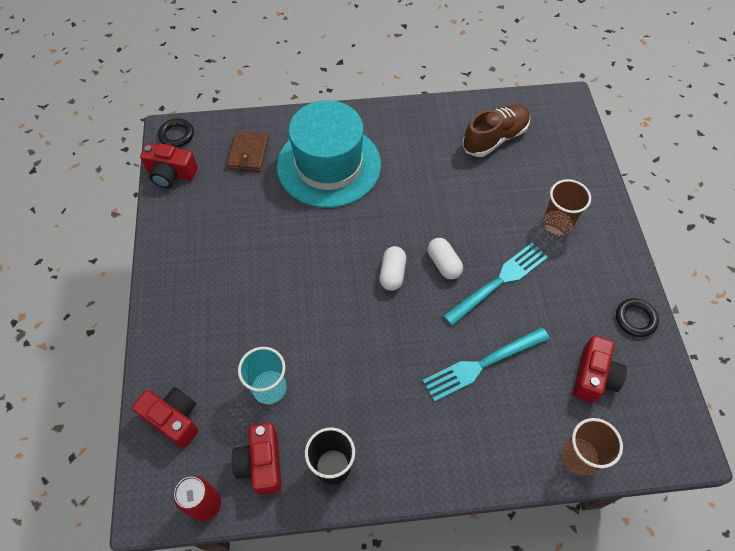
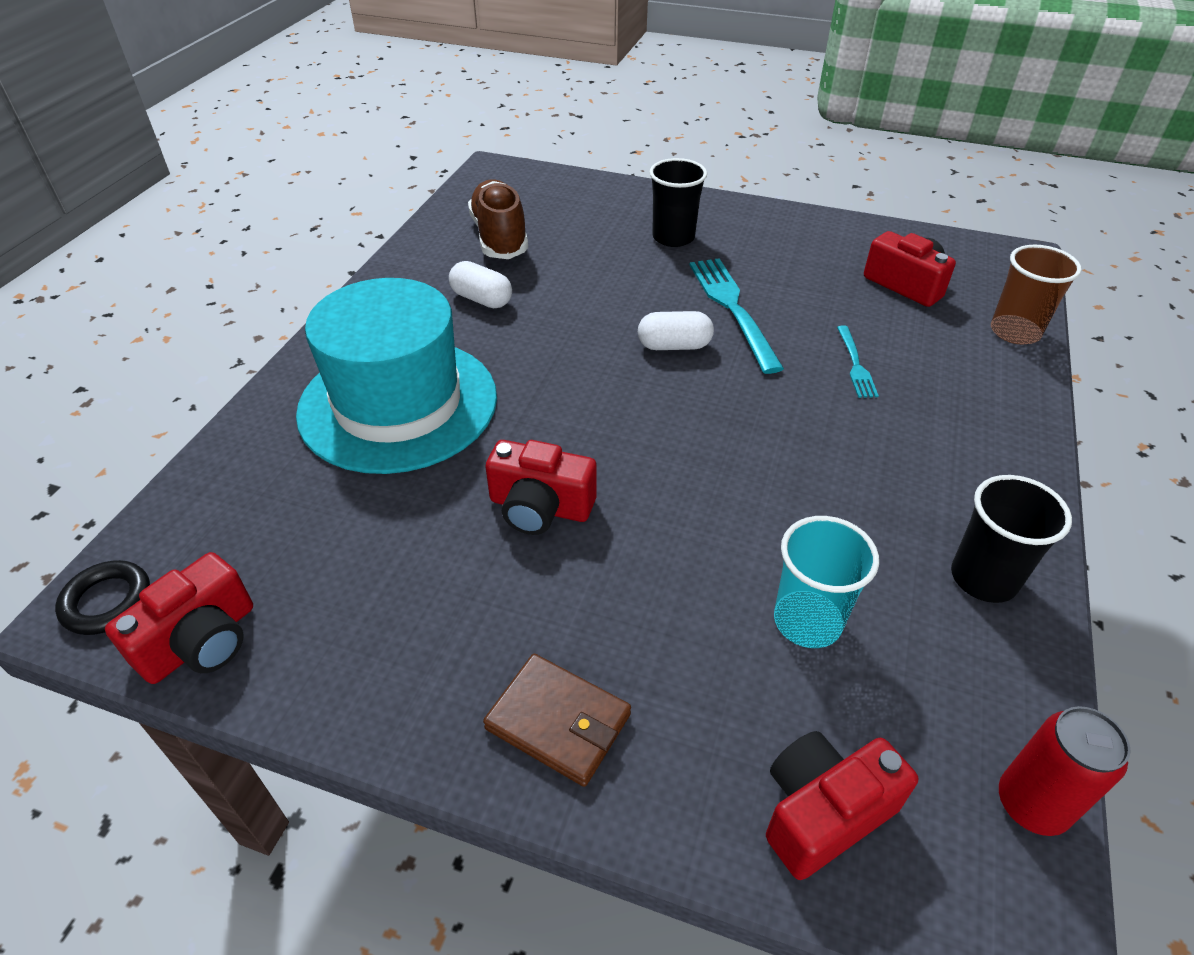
camera: 65 degrees left, 15 degrees down
brown wallet [227,131,269,172] -> brown wallet moved to [483,654,631,787]
red camera [232,423,282,495] -> red camera moved to [485,440,597,535]
white capsule [380,246,406,291] -> white capsule moved to [449,261,512,308]
turquoise fork [423,327,550,402] -> turquoise fork [837,326,879,398], size x0.53
brown cup [543,179,591,236] -> black cup [649,158,707,247]
black ring [616,298,659,337] -> none

